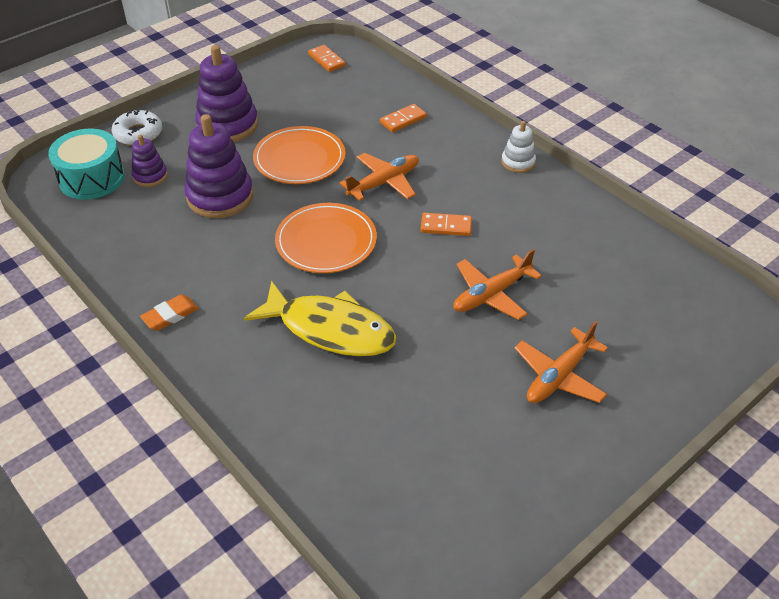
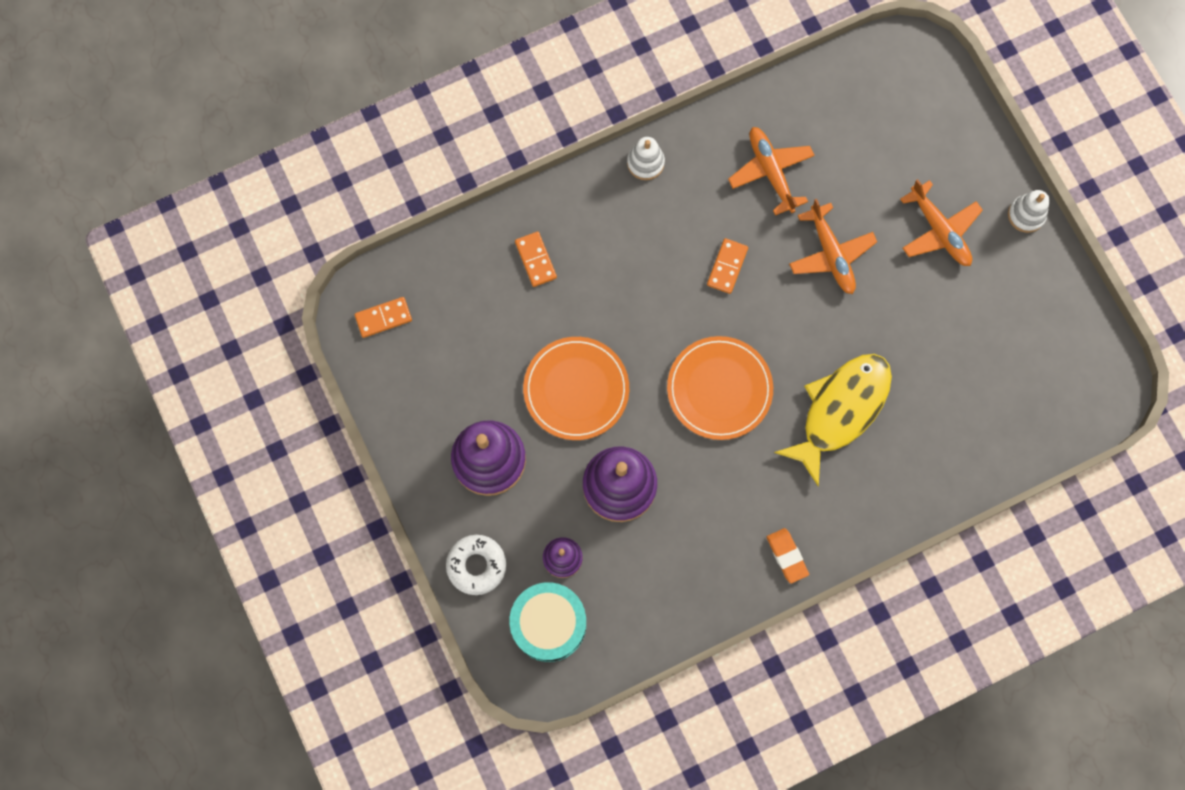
camera: 75 degrees left, 30 degrees up
orange plane [339,153,419,201] -> orange plane moved to [728,127,815,216]
none -> white stacking toy [1008,190,1050,233]

